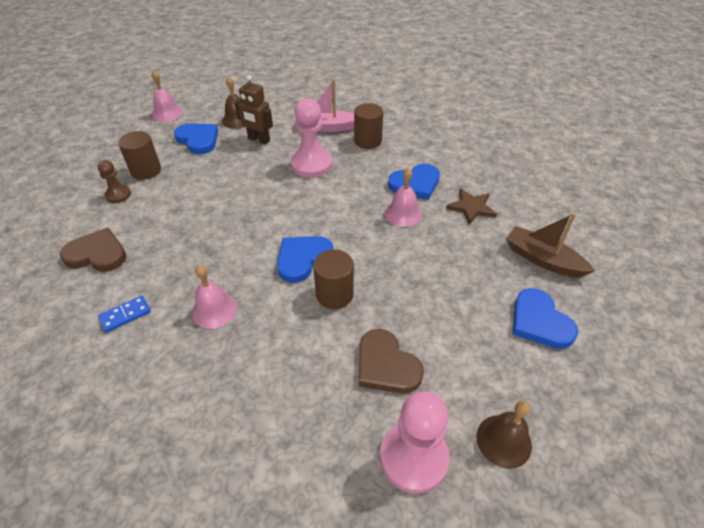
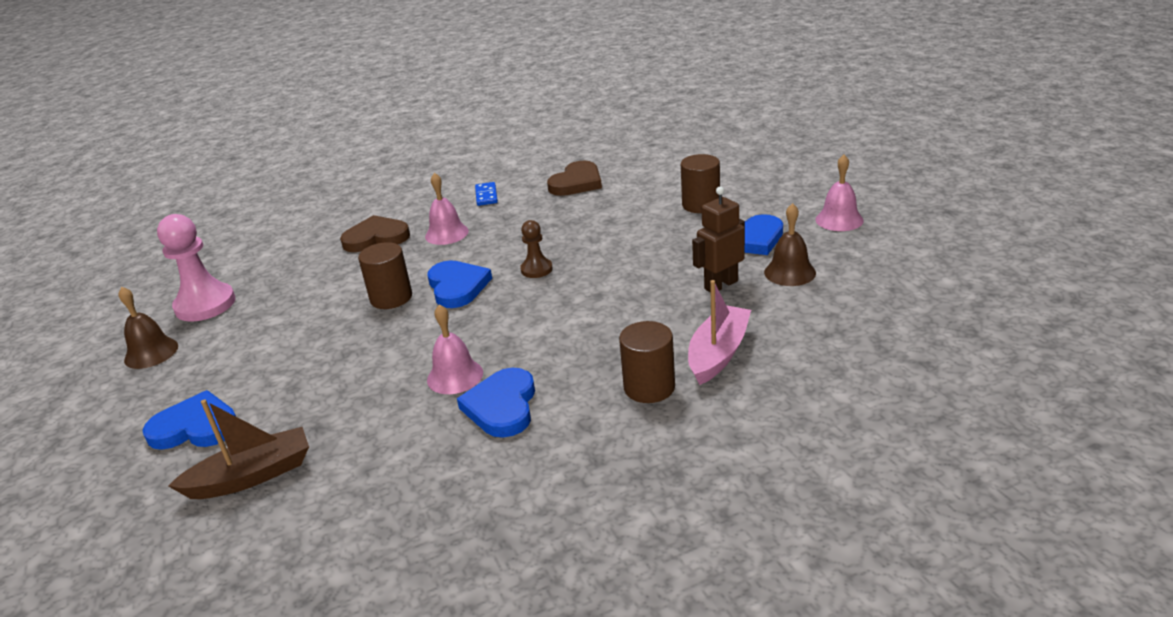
camera: 120 degrees right, 15 degrees down
brown pawn [98,160,131,203] -> brown pawn moved to [520,220,553,278]
pink pawn [291,98,332,178] -> none
brown heart [358,329,424,394] -> brown heart moved to [340,215,410,252]
brown star [446,189,497,225] -> none

